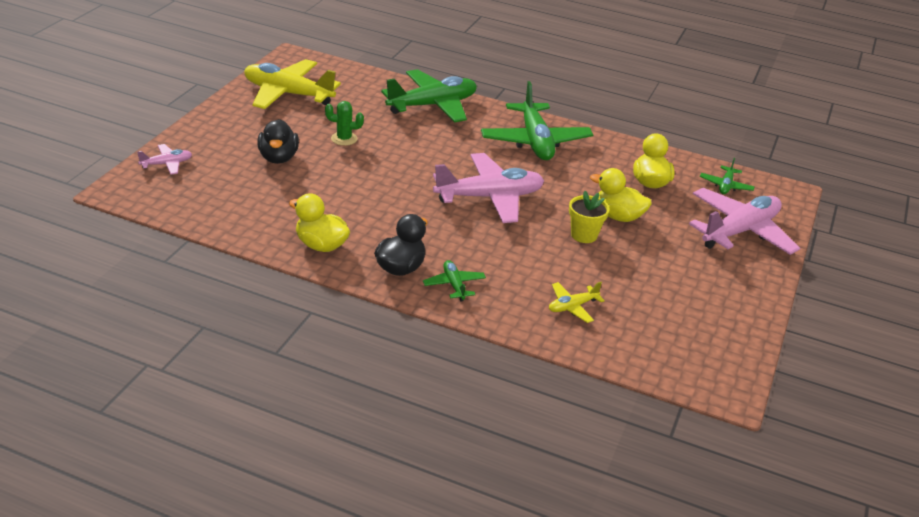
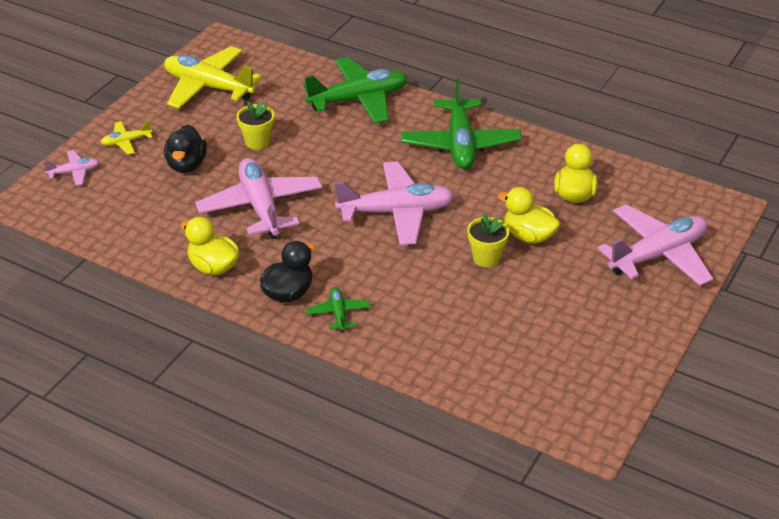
camera: 10 degrees right, 5 degrees up
green cactus [325,101,364,146] -> yellow flower pot [236,101,275,150]
yellow plane [549,282,605,323] -> yellow plane moved to [101,120,152,155]
green plane [700,158,754,194] -> none
none -> pink plane [195,158,323,239]

